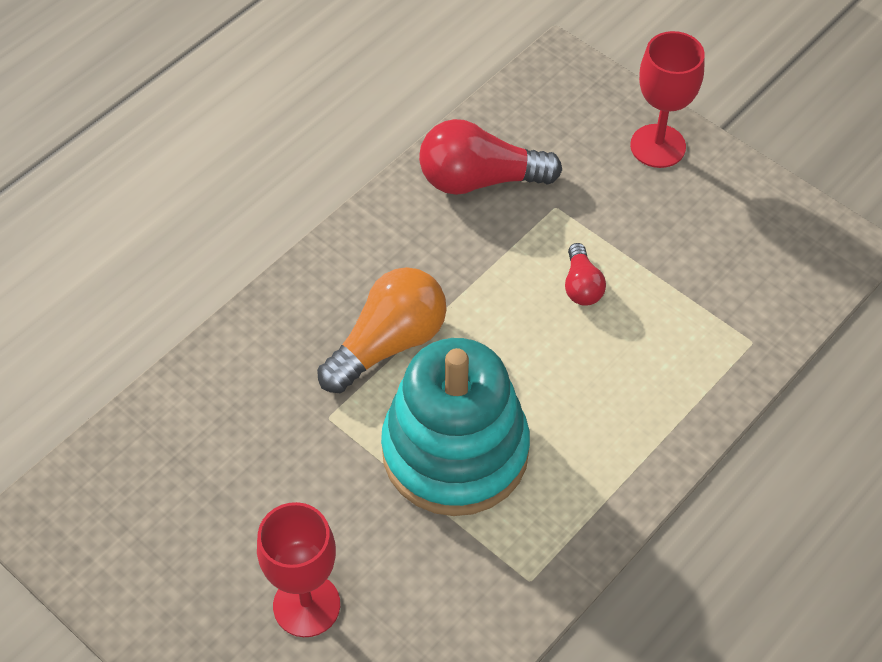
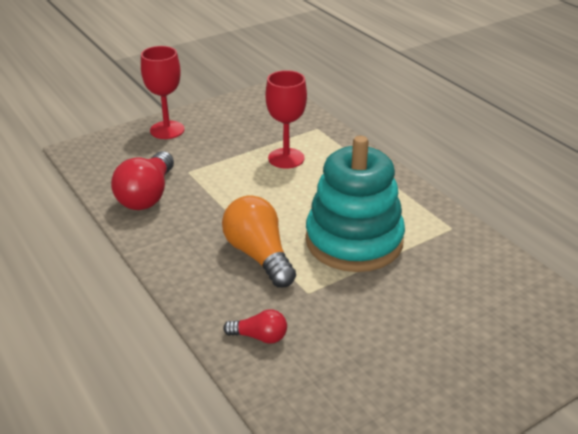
camera: 75 degrees left, 20 degrees down
red goblet [257,502,340,637] -> red goblet moved to [266,70,307,169]
red light bulb [565,243,606,306] -> red light bulb moved to [223,309,287,344]

